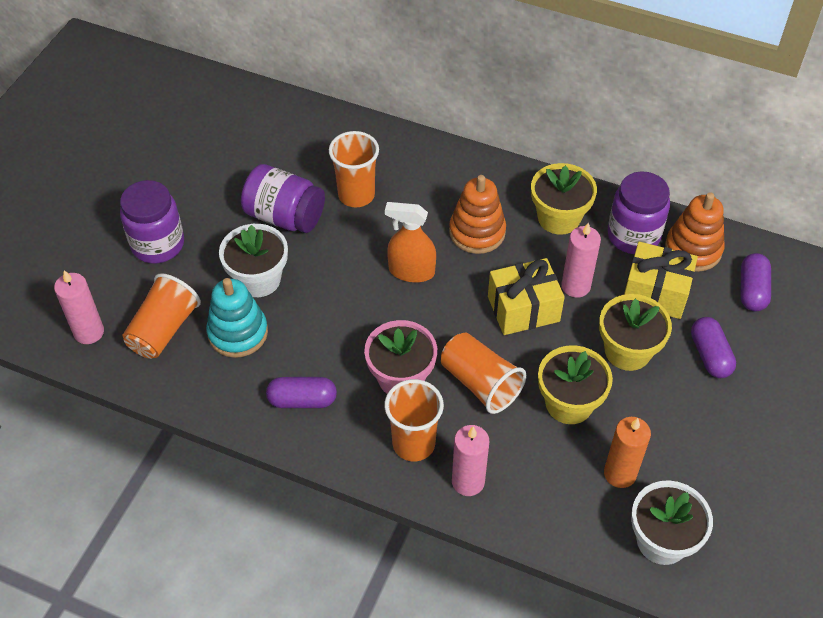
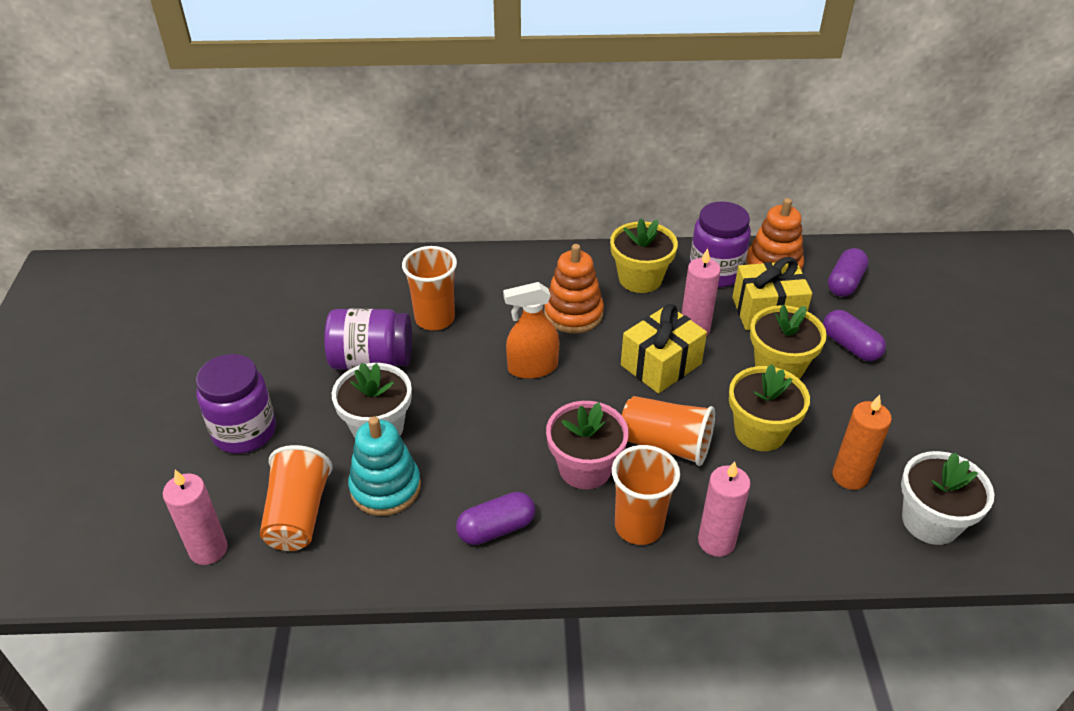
camera: 25 degrees left, 10 degrees down
purple capsule [741,253,771,311] -> purple capsule turned 45 degrees clockwise [828,248,868,297]

